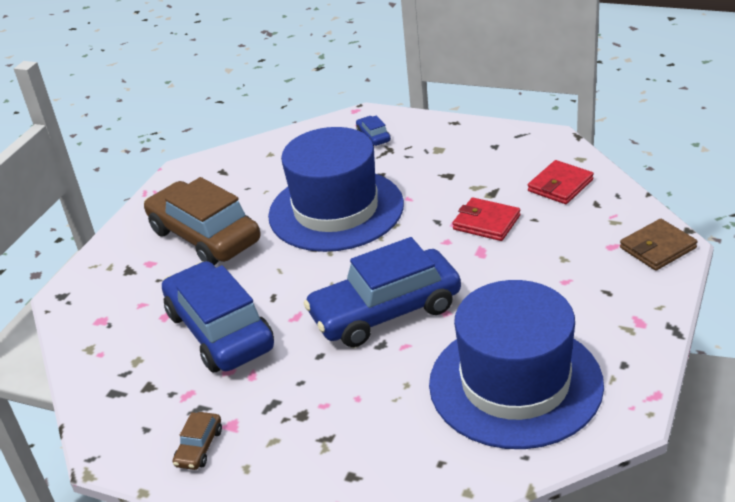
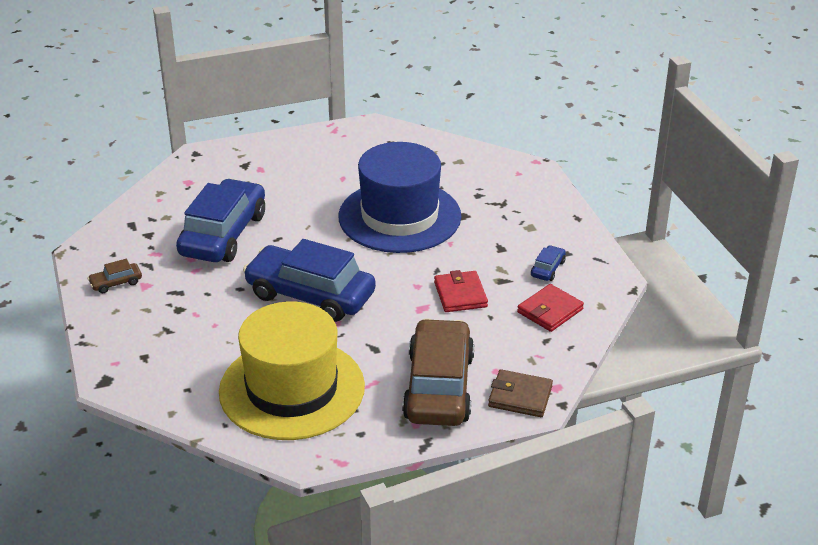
camera: 45 degrees right, 0 degrees up
brown car [144,177,261,265] -> brown car moved to [402,318,474,426]
blue car [356,116,391,146] -> blue car moved to [531,245,566,281]
blue hat [429,280,604,449] -> yellow hat [219,301,365,440]
red wallet [528,160,594,204] -> red wallet turned 45 degrees counterclockwise [517,284,584,332]

